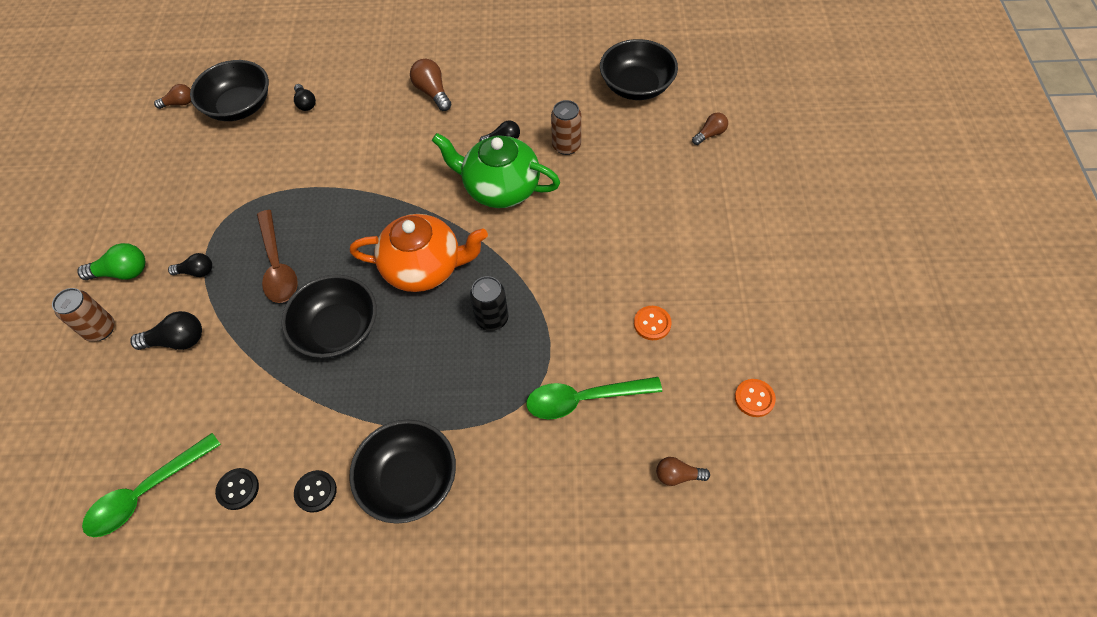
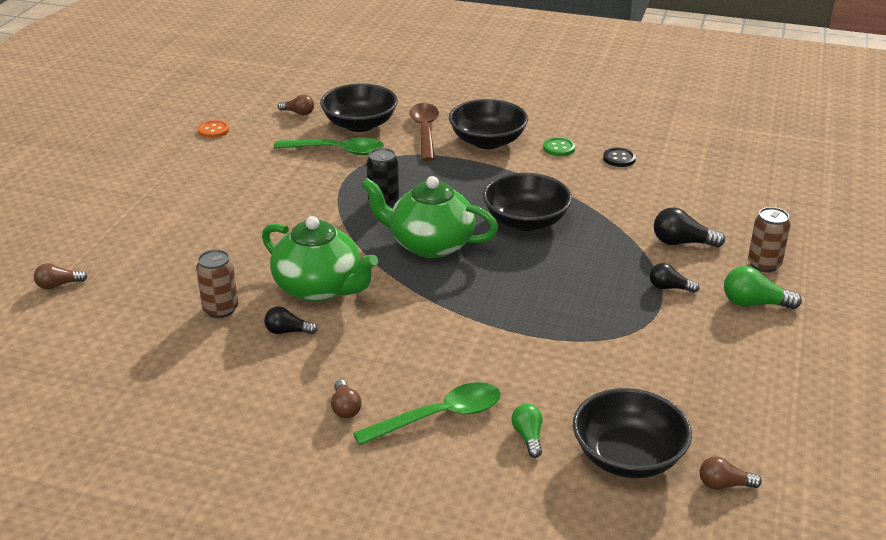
camera: 165 degrees left, 25 degrees down
green spoon [82,433,221,537] -> green spoon moved to [353,382,501,445]
brown spoon [257,210,298,303] -> brown spoon moved to [409,103,439,161]
black light bulb [294,84,316,111] -> green light bulb [512,404,543,458]
black button [294,470,337,513] -> green button [543,137,575,156]
orange teapot [350,214,488,292] -> green teapot [361,176,498,258]
brown light bulb [410,59,451,111] -> brown light bulb [331,379,362,418], size x0.66
black bowl [600,39,678,100] -> black bowl moved to [320,84,398,132]
orange button [634,306,672,340] -> none

